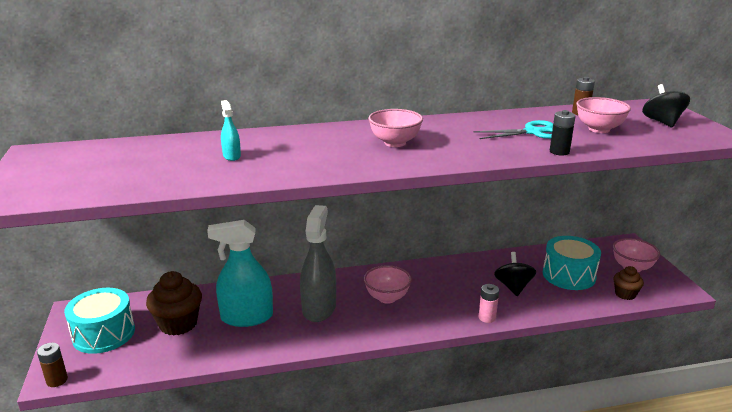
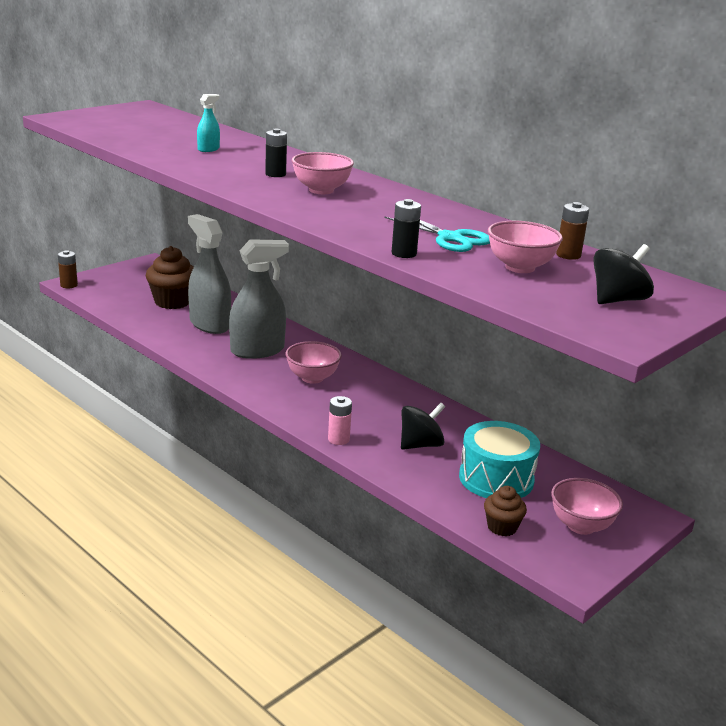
camera: 55 degrees right, 0 degrees up
turquoise drum [64,288,135,354] -> none
turquoise spray bottle [207,220,273,327] -> grey spray bottle [188,214,231,334]
none -> black battery [265,129,287,177]

